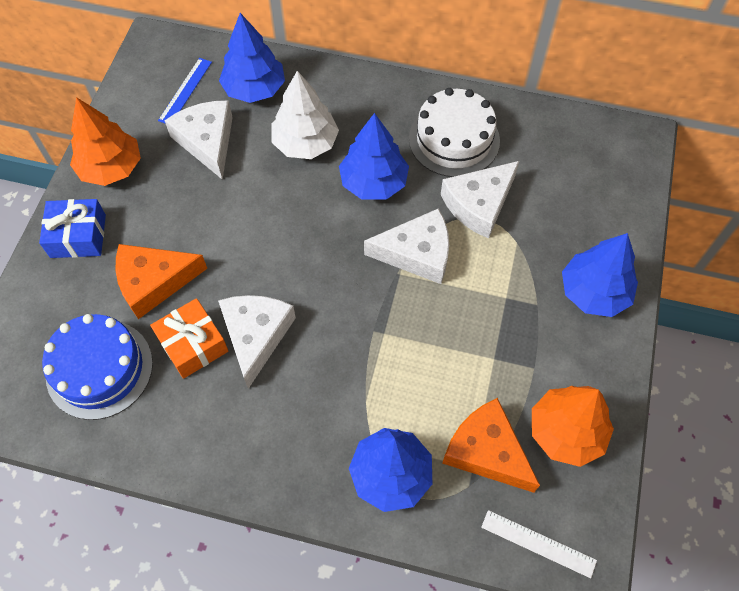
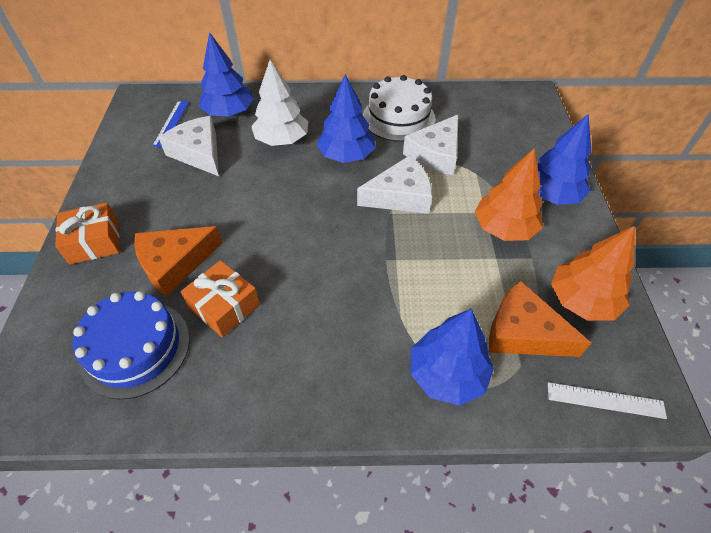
camera: 15 degrees left, 10 degrees down
blue gift [39,199,106,258] -> orange gift [55,203,120,265]
orange tree [70,97,141,186] -> orange tree moved to [475,149,543,241]
white cheese [218,295,296,389] -> none

